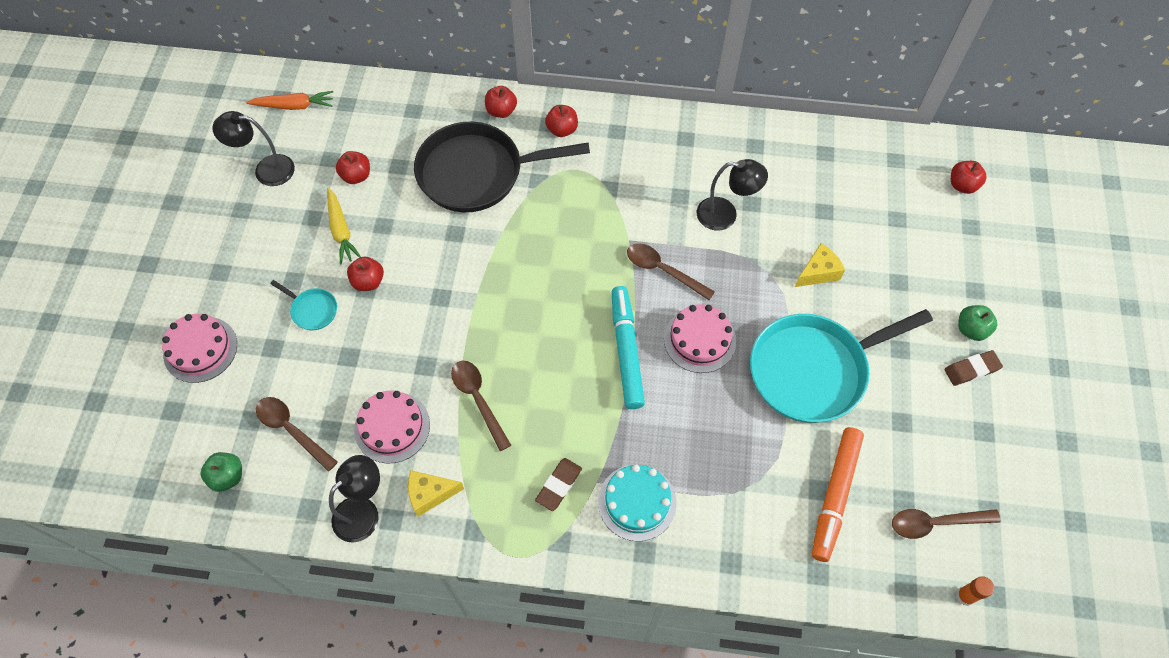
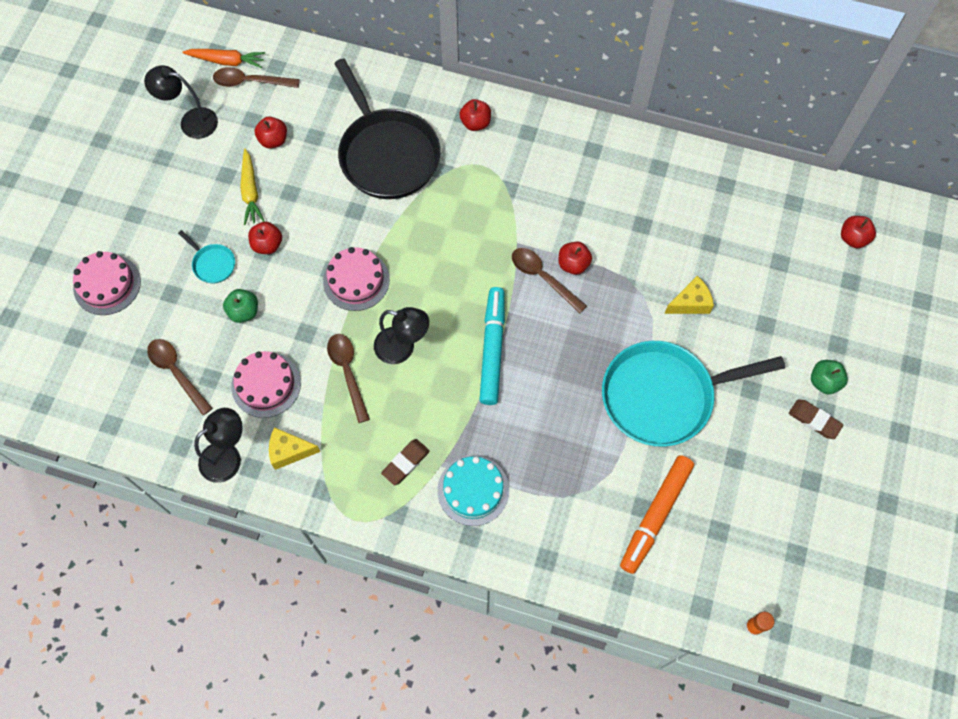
camera: 10 degrees right, 5 degrees up
green apple [200,452,242,492] -> green apple moved to [223,289,258,323]
black pan [414,122,590,212] -> black pan turned 120 degrees counterclockwise [334,58,440,199]
red apple [485,86,517,118] -> red apple moved to [558,242,592,275]
pink cake [664,304,736,373] -> pink cake moved to [323,247,390,311]
black lamp [697,159,768,230] -> black lamp moved to [374,307,429,364]
brown spoon [892,509,1001,539] -> brown spoon moved to [213,67,300,88]
brown eraser [944,350,1003,386] -> brown eraser turned 45 degrees clockwise [789,399,843,439]

